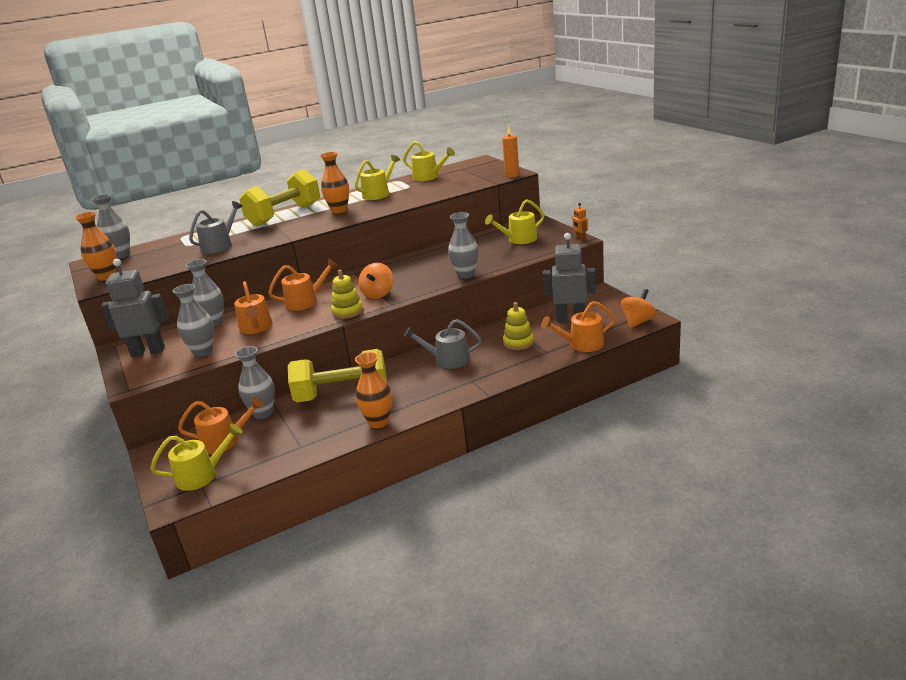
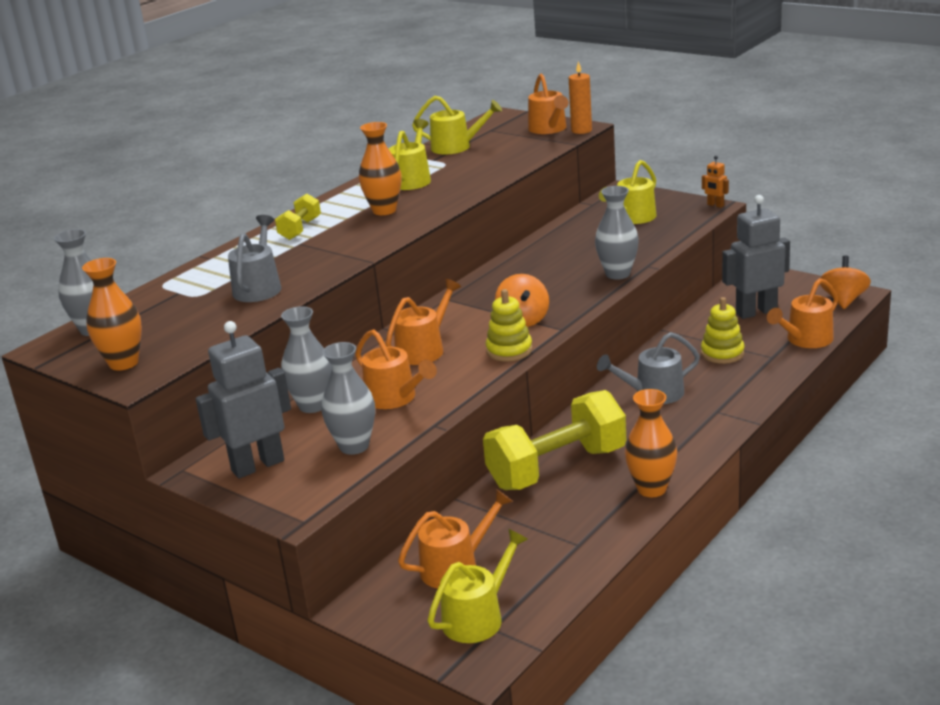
camera: 25 degrees left, 0 degrees up
grey vase [235,346,275,419] -> none
yellow dumbbell [239,169,320,227] -> yellow dumbbell [275,194,321,240], size x0.48
none -> orange watering can [528,73,569,134]

